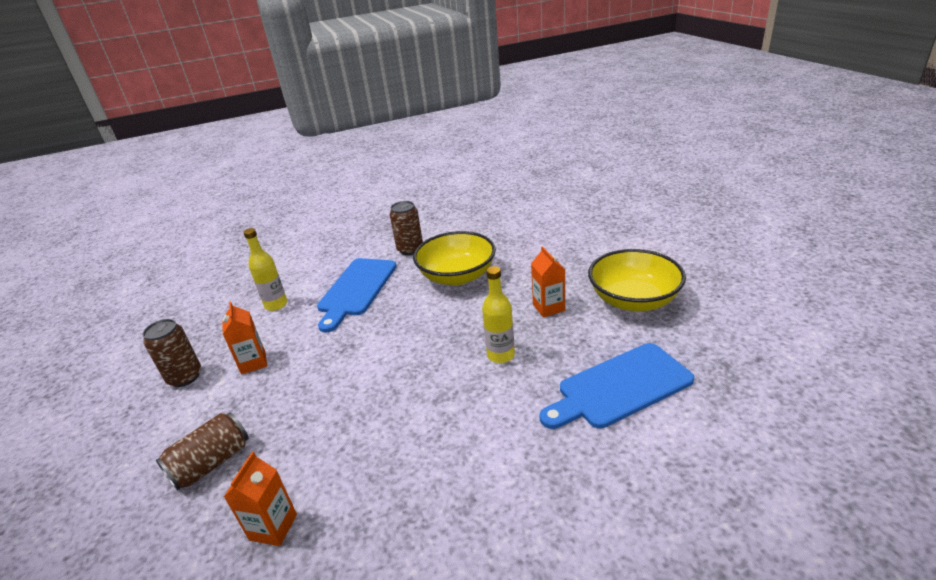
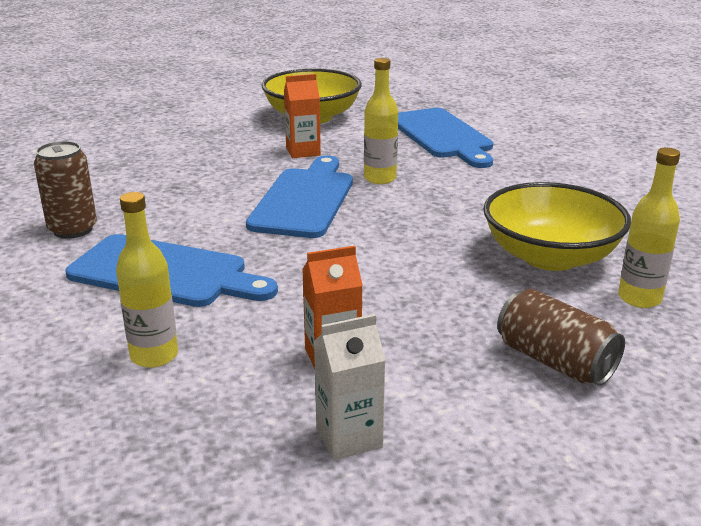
camera: 90 degrees left, 5 degrees down
brown can [143,319,201,387] -> white carton [314,314,386,460]
orange carton [224,452,297,546] -> yellow bottle [618,148,680,308]
yellow bowl [413,231,496,286] -> yellow bowl moved to [483,182,631,271]
none -> blue cutting board [246,156,353,238]

